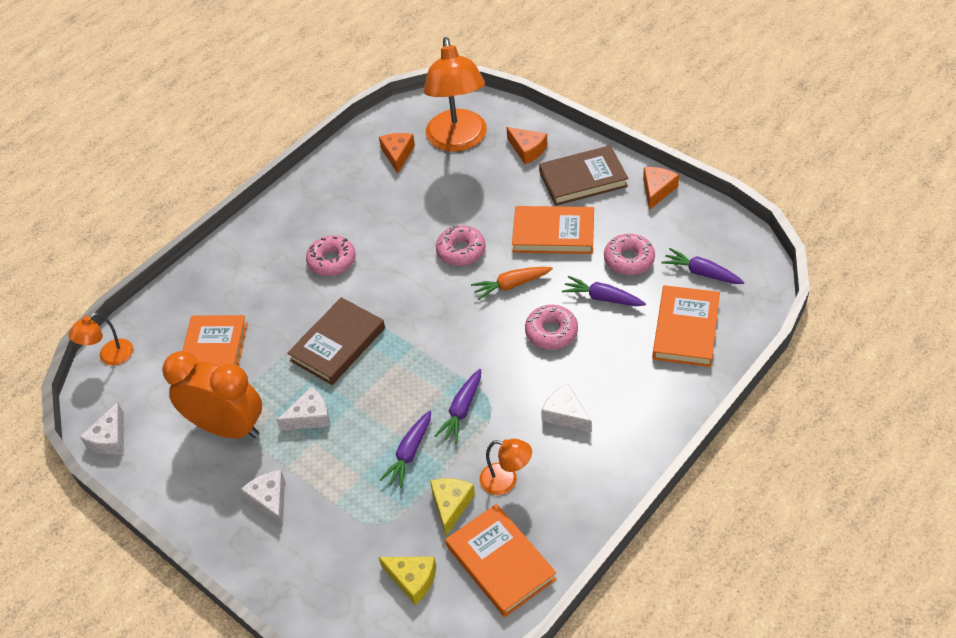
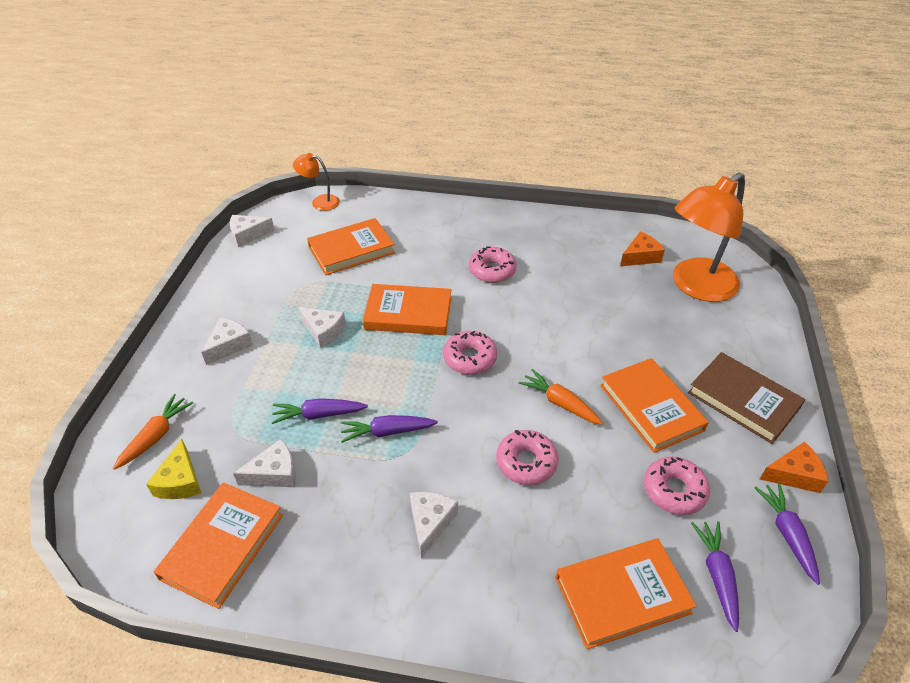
camera: 55 degrees right, 5 degrees down
orange clock [162,351,262,438] -> none
brown book [287,297,385,385] -> orange book [363,284,451,335]
yellow cheese [430,478,475,536] -> white cheese [233,439,296,487]
pink donut [436,225,486,266] -> pink donut moved to [443,331,497,375]
orange lamp [479,439,532,495] -> none
orange cheese [506,127,547,164] -> none
purple carrot [562,276,646,306] -> purple carrot moved to [754,483,820,585]
none -> orange carrot [113,394,193,470]

